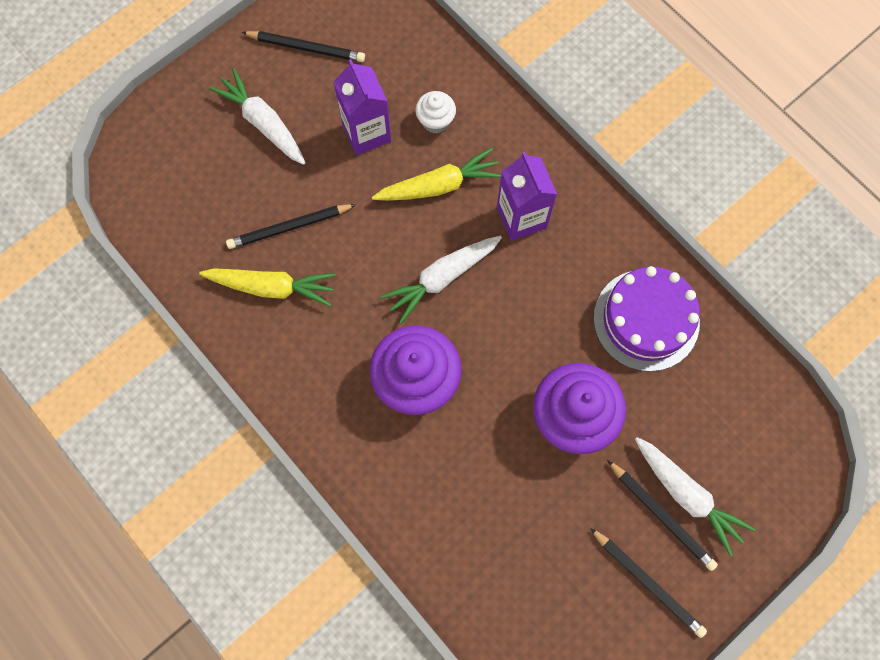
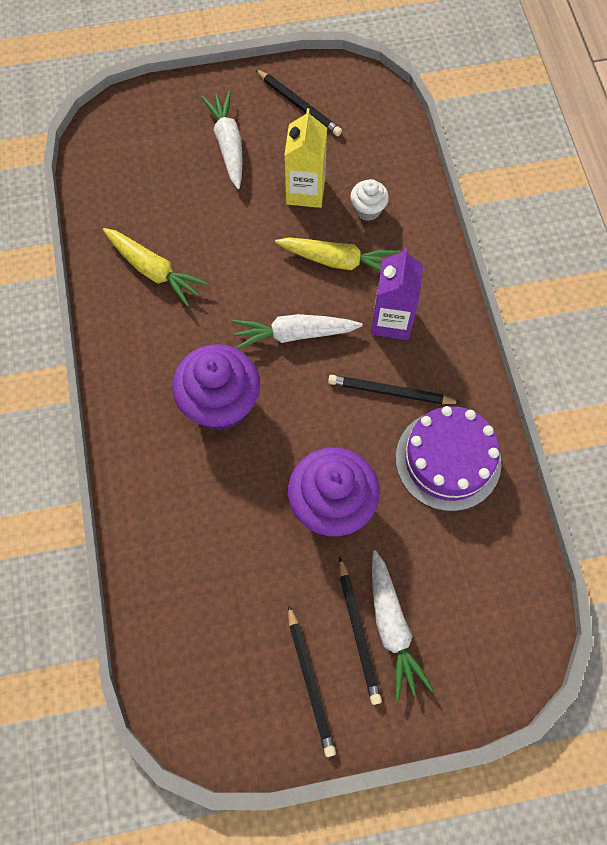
camera: 30 degrees right, 5 degrees down
black pencil [226,204,356,249] -> black pencil moved to [328,375,461,404]
purple carton [333,59,391,155] -> yellow carton [284,108,327,208]

